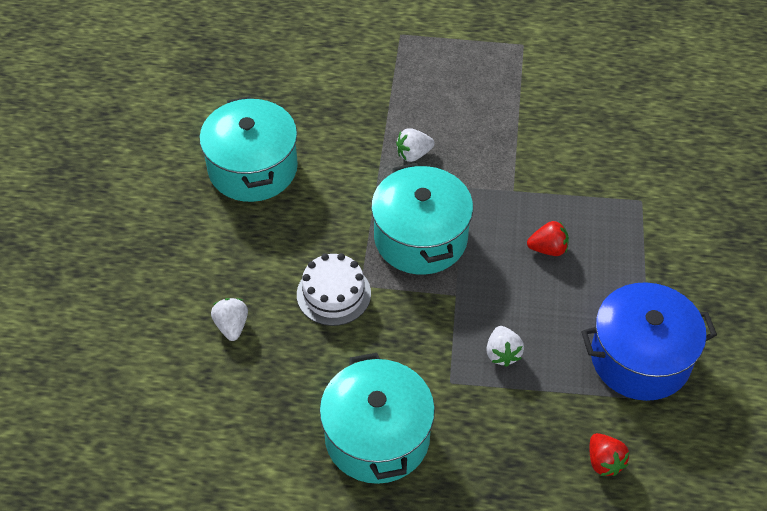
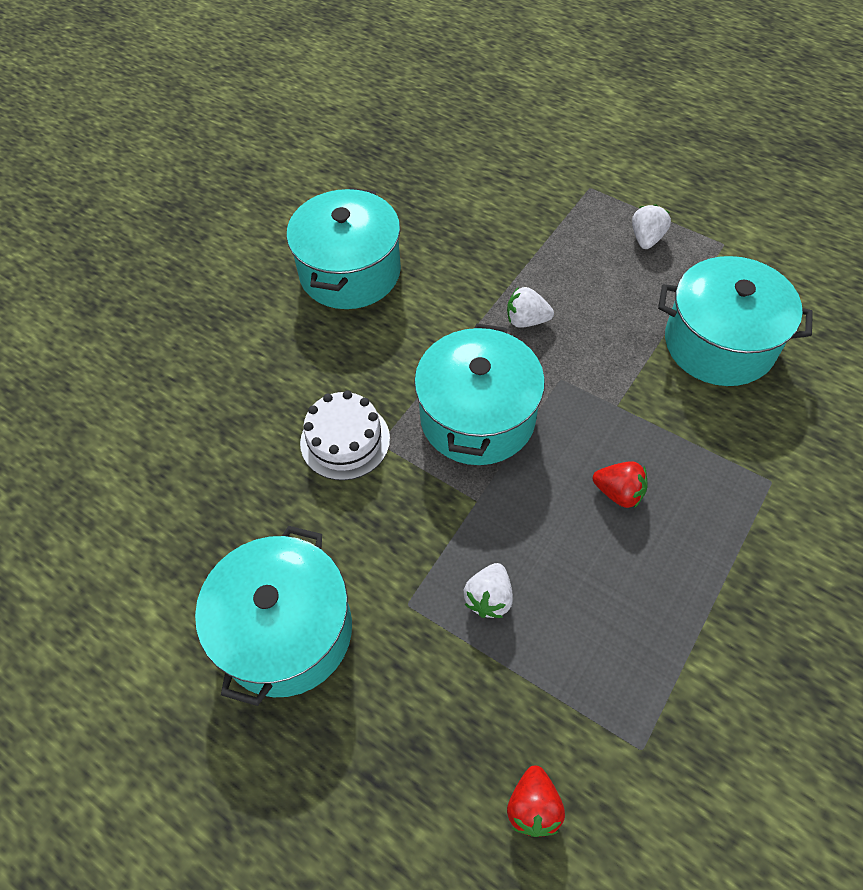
camera: 30 degrees right, 5 degrees up
white strawberry [211,298,248,341] -> white strawberry moved to [632,204,671,249]
blue pot [581,282,717,401] -> none
none -> turquoise pot [658,256,813,386]

